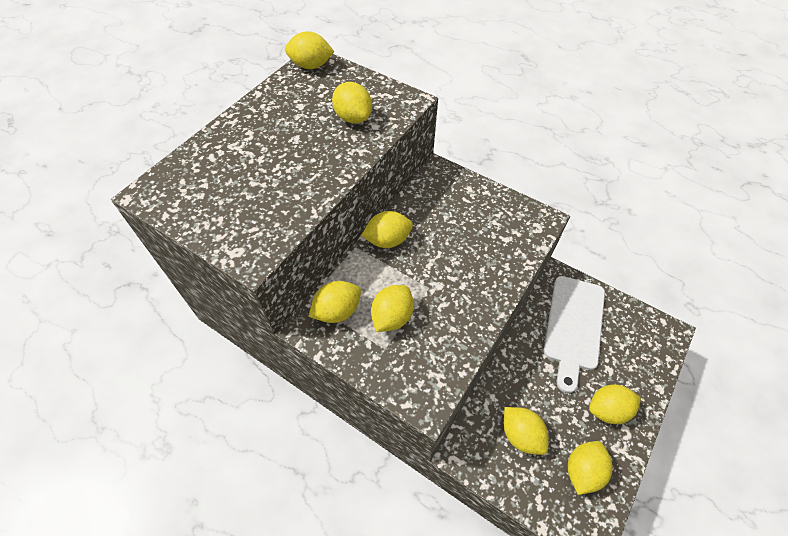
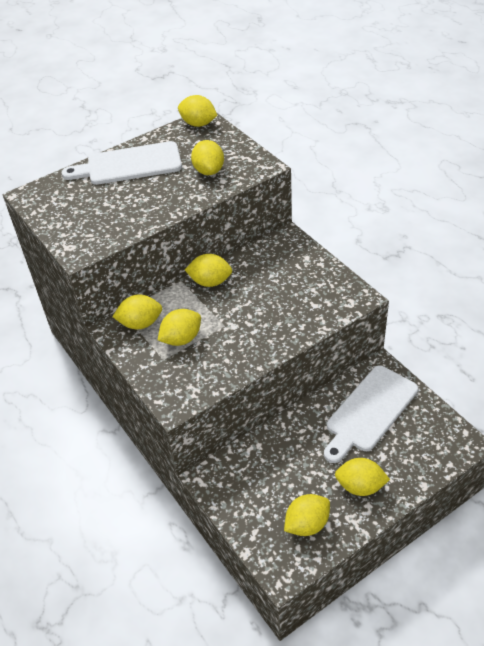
camera: 25 degrees right, 10 degrees down
yellow lemon [504,407,549,455] -> none
none -> white cutting board [62,141,182,185]

